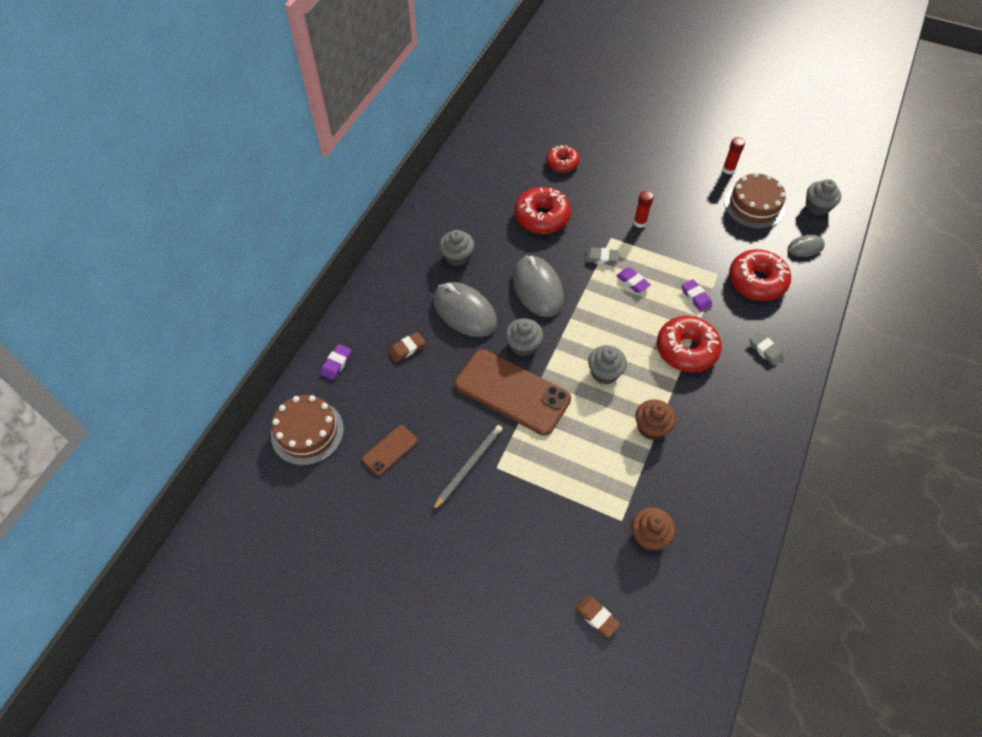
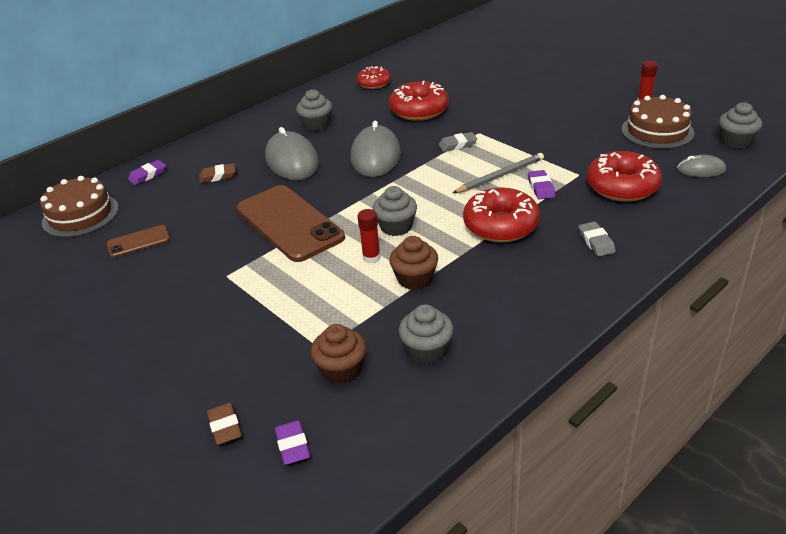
camera: 25 degrees right, 20 degrees down
grey pencil [432,425,503,511] -> grey pencil moved to [453,153,544,193]
grey cupcake [505,318,543,357] -> grey cupcake moved to [399,304,453,364]
red donut [546,145,580,172] -> red donut moved to [356,66,391,89]
grey eraser [585,248,619,265] -> grey eraser turned 45 degrees counterclockwise [438,132,477,152]
purple eraser [616,267,651,293] -> purple eraser moved to [275,420,310,465]
red glue stick [633,191,654,228] -> red glue stick moved to [358,209,381,264]

